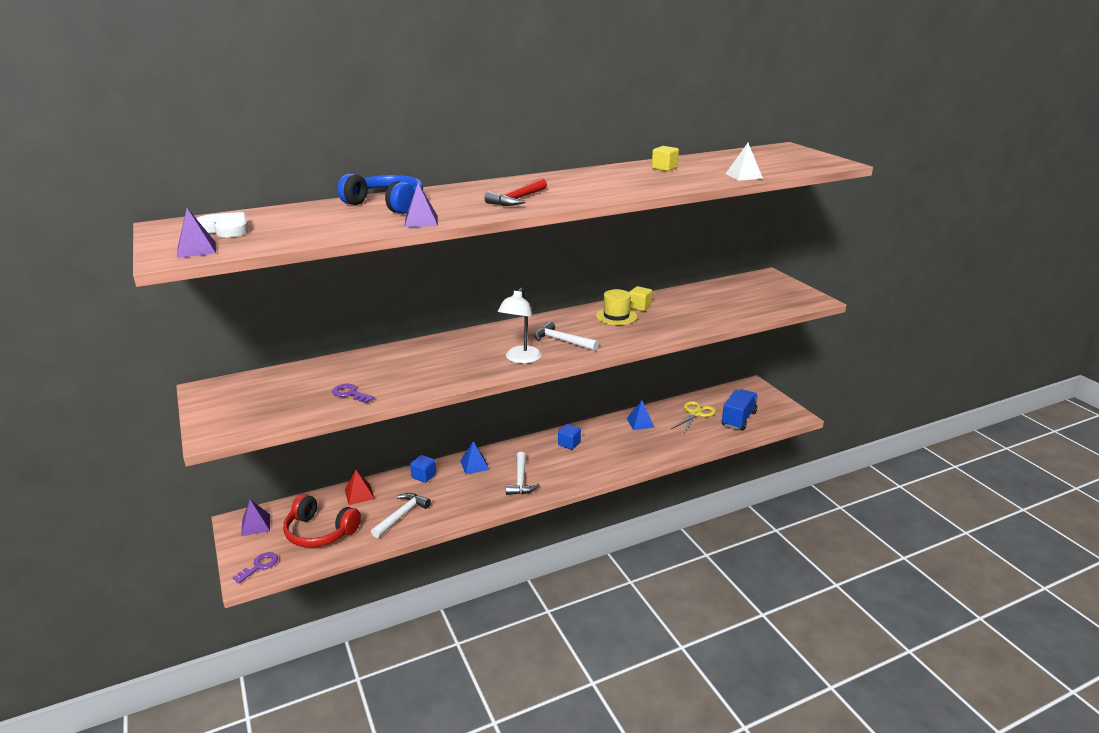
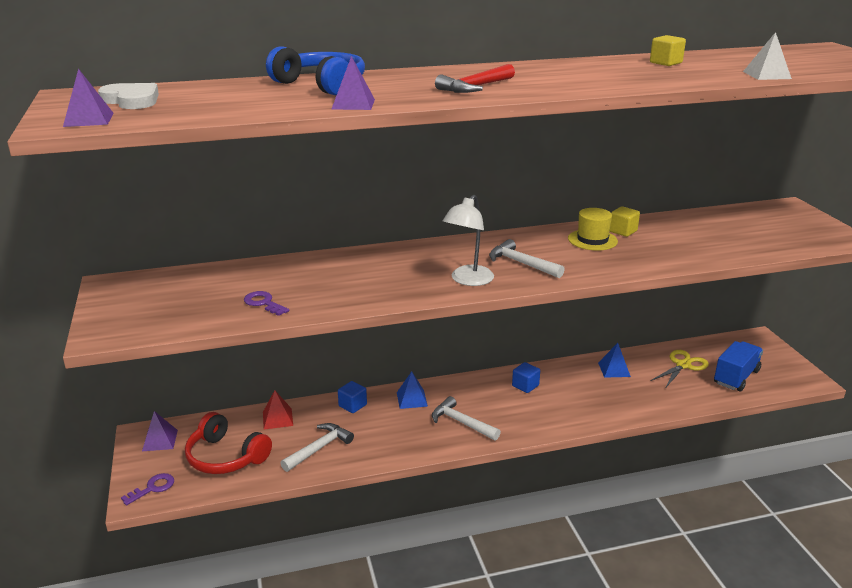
camera: 10 degrees right, 0 degrees up
white hammer [506,452,540,495] -> white hammer turned 120 degrees clockwise [432,396,501,441]

